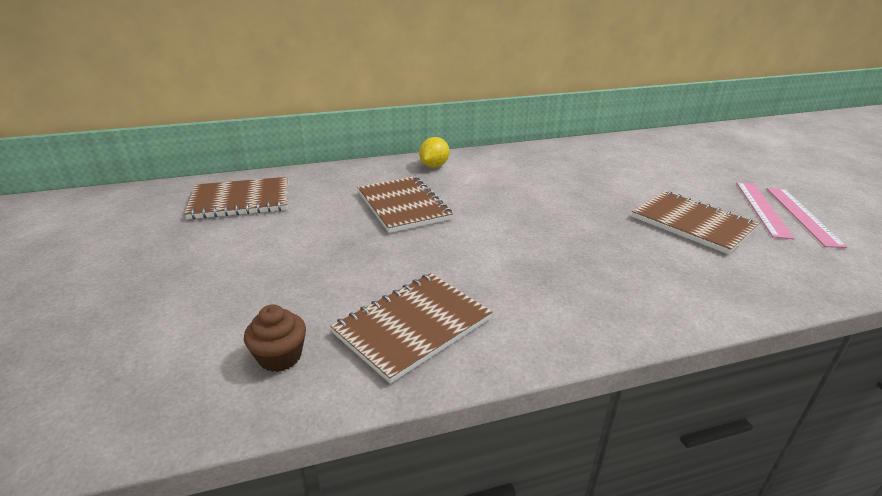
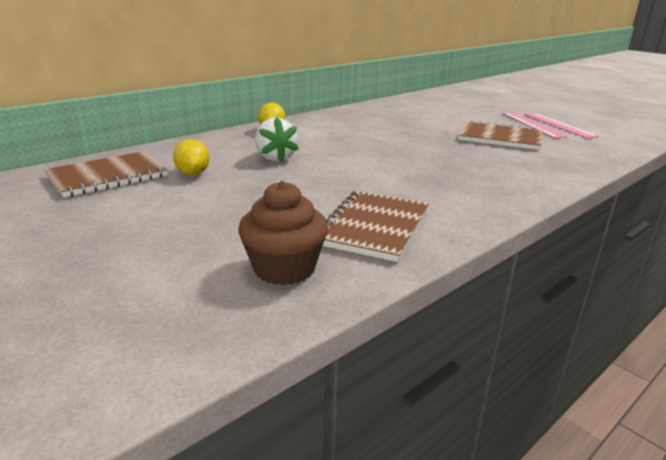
camera: 25 degrees left, 5 degrees down
brown cupcake [244,304,306,372] -> brown cupcake [238,181,328,285], size x1.50
brown notebook [357,176,453,233] -> white strawberry [255,117,299,162]
none -> yellow lemon [173,139,210,175]

